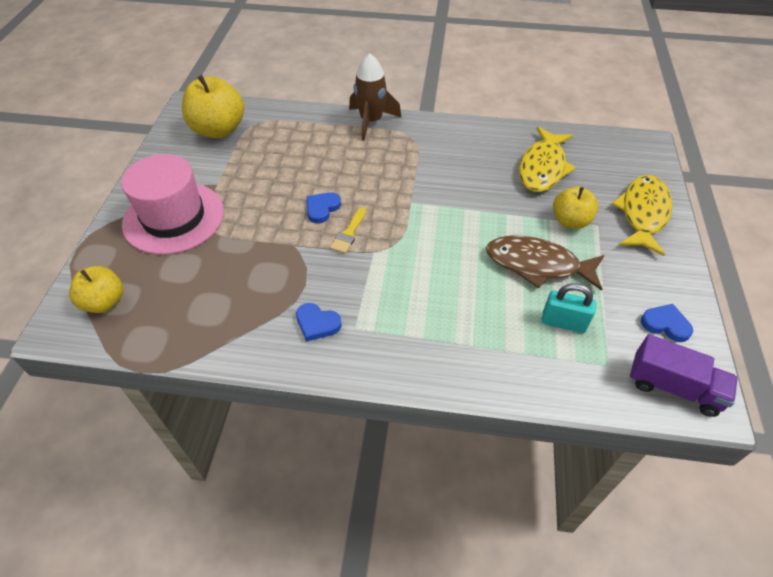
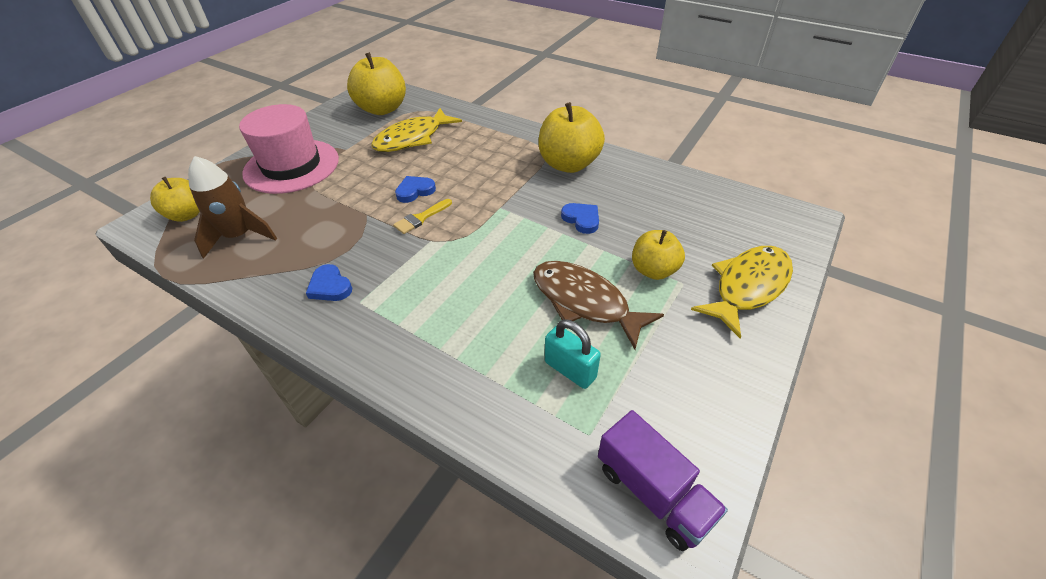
camera: 25 degrees right, 5 degrees down
brown rocket [349,53,401,141] -> brown rocket moved to [188,156,277,259]
yellow fish [519,127,576,192] -> yellow fish moved to [371,108,462,152]
blue heart [641,304,693,342] -> blue heart moved to [561,203,599,234]
none -> yellow apple [538,102,605,173]

